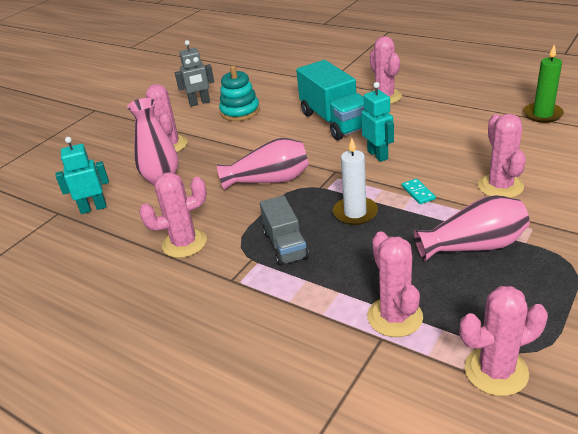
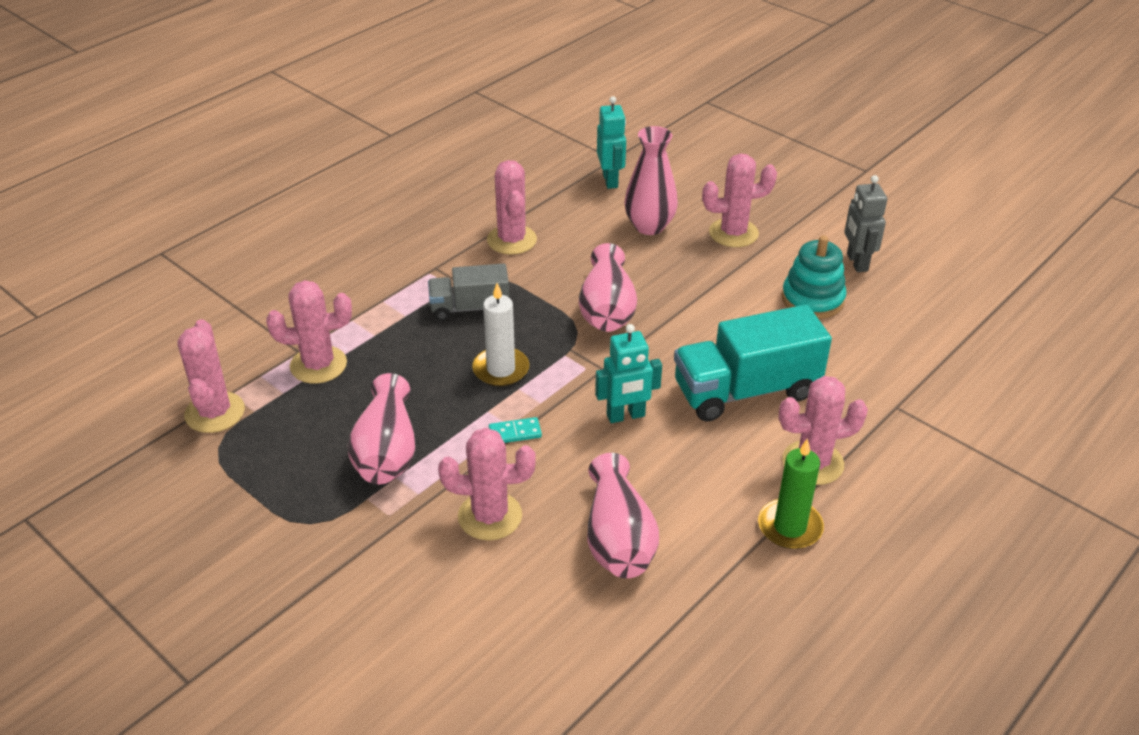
camera: 95 degrees right, 5 degrees up
green candle [523,44,564,123] -> green candle moved to [758,438,824,549]
none -> pink vase [588,453,659,578]

